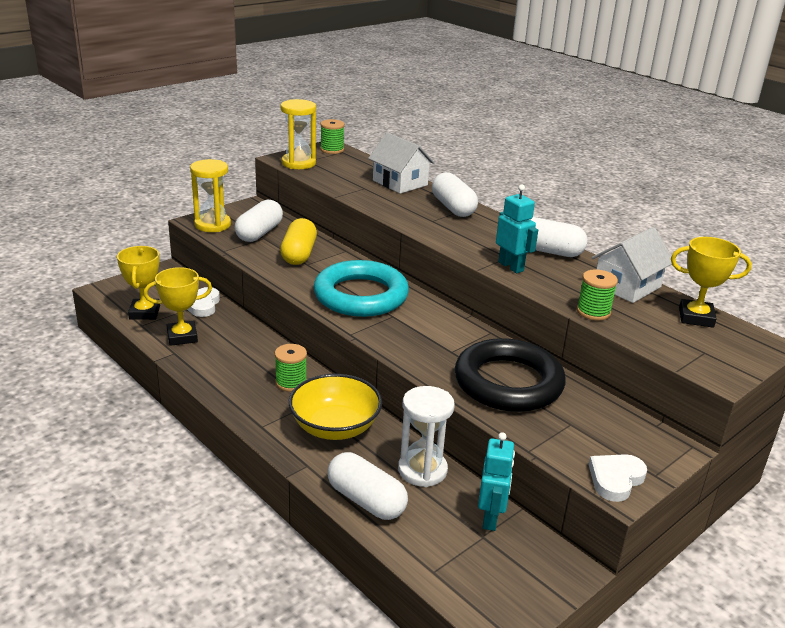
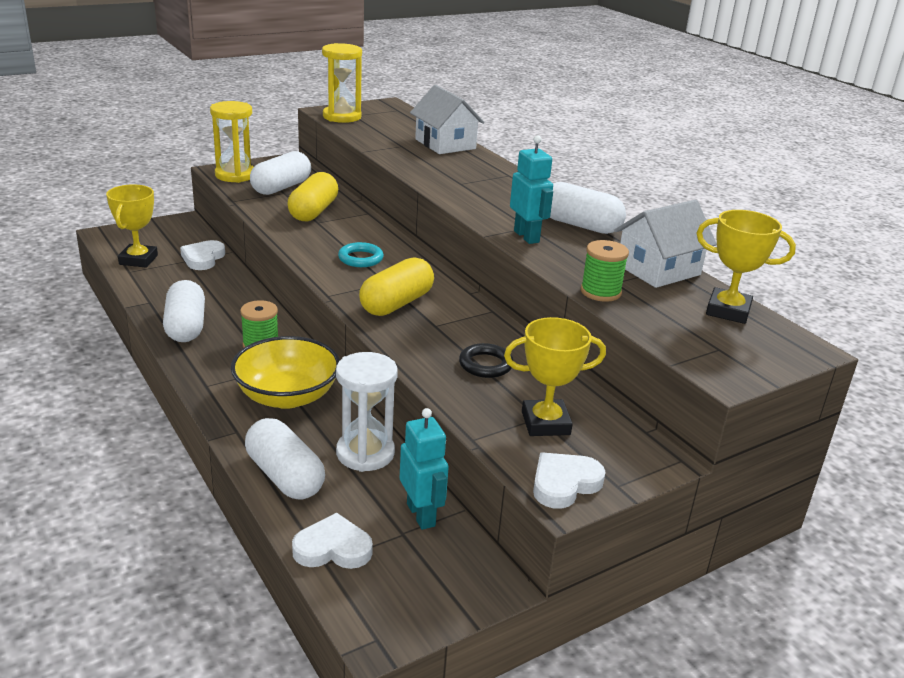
camera: 10 degrees right, 0 degrees up
yellow trophy [144,267,212,346] -> yellow trophy moved to [504,317,606,436]
turquoise ring [313,260,409,317] -> turquoise ring [338,242,384,267], size x0.42
green spool [320,119,345,154] -> none
white capsule [432,172,478,217] -> white capsule moved to [163,280,205,342]
black ring [455,338,566,412] -> black ring [459,343,513,378], size x0.42
turquoise robot [478,432,515,531] -> turquoise robot turned 45 degrees counterclockwise [400,408,449,530]
none -> white heart [292,513,373,569]
none -> yellow capsule [359,257,434,316]

